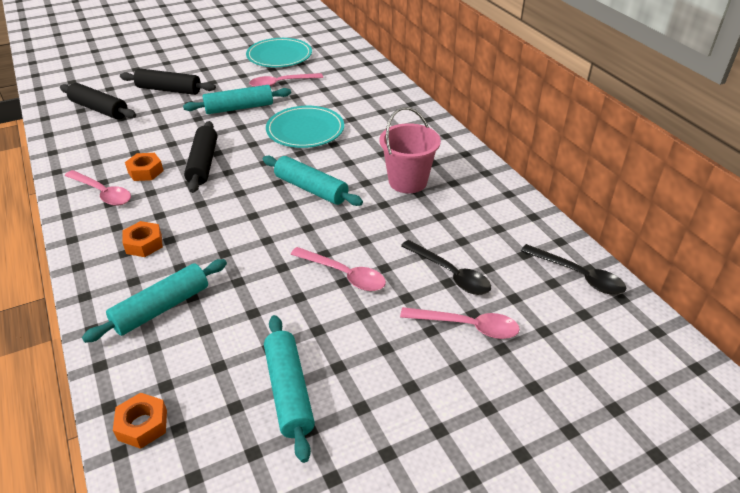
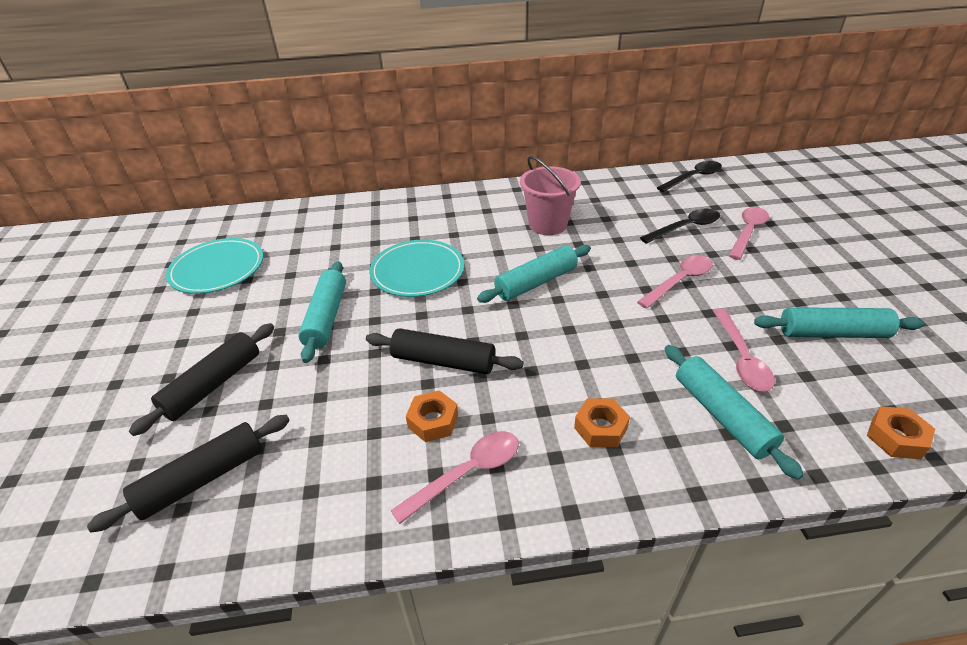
camera: 70 degrees left, 0 degrees up
pink spoon [249,73,323,87] -> pink spoon moved to [713,309,775,392]

